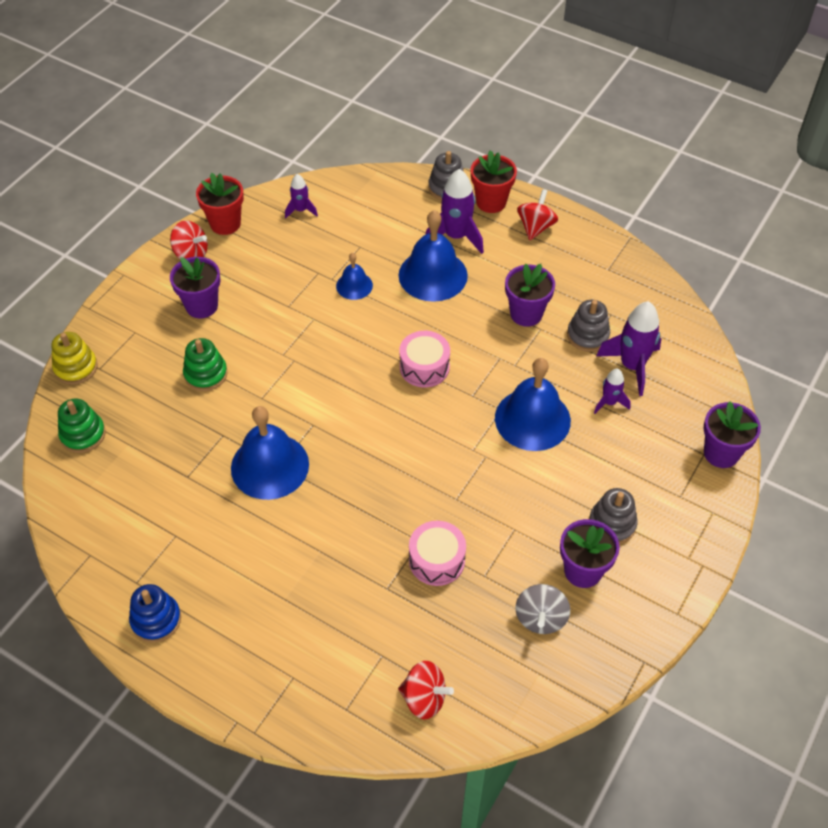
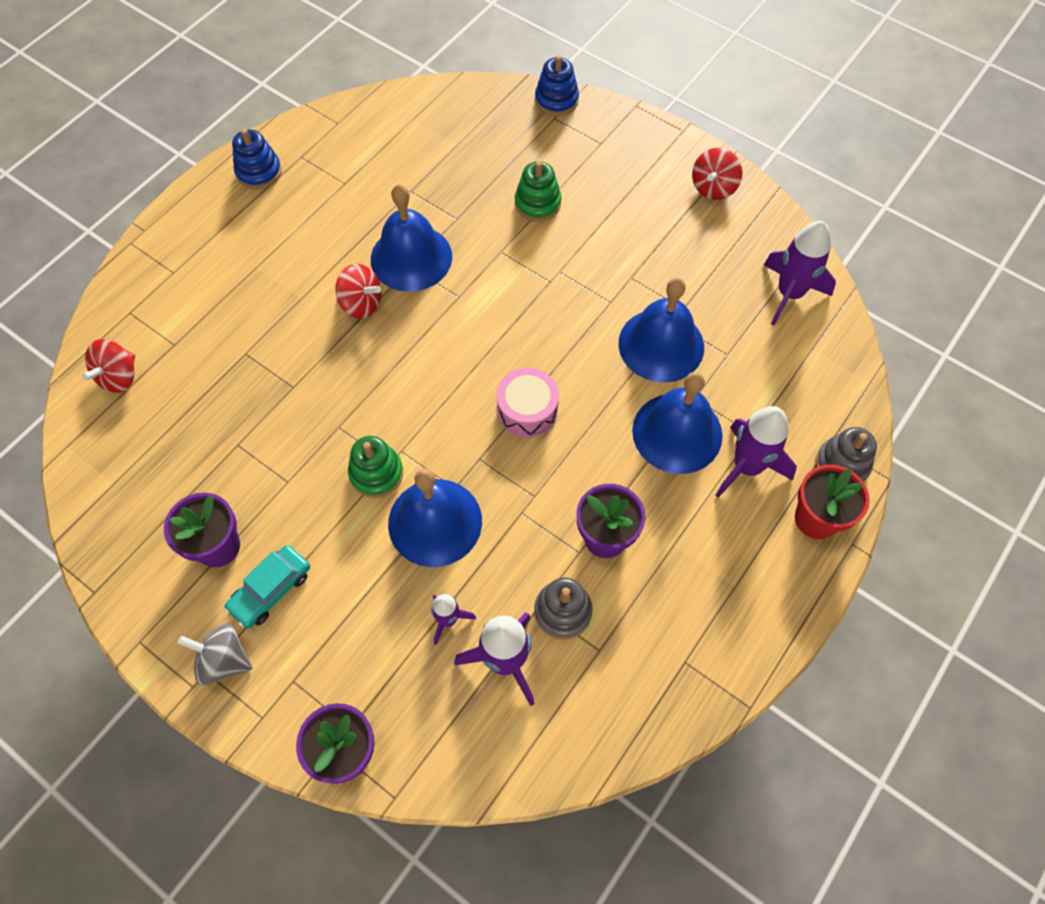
camera: 95 degrees right, 10 degrees up
yellow stacking toy [51,332,98,385] -> blue stacking toy [535,55,579,116]
green stacking toy [58,398,106,453] -> green stacking toy moved to [348,436,403,498]
purple flower pot [170,257,221,318] -> none
red flower pot [196,173,244,235] -> none
purple rocket [285,174,318,218] -> purple rocket [764,221,836,325], size x1.80
blue bell [336,253,373,300] -> blue bell [618,278,704,383], size x1.89
pink drum [409,521,466,586] -> none
grey spinning top [515,584,570,634] -> grey spinning top moved to [178,623,252,686]
red spinning top [517,189,558,240] -> red spinning top moved to [335,264,382,319]
grey stacking toy [589,488,638,544] -> turquoise car [224,545,310,628]

